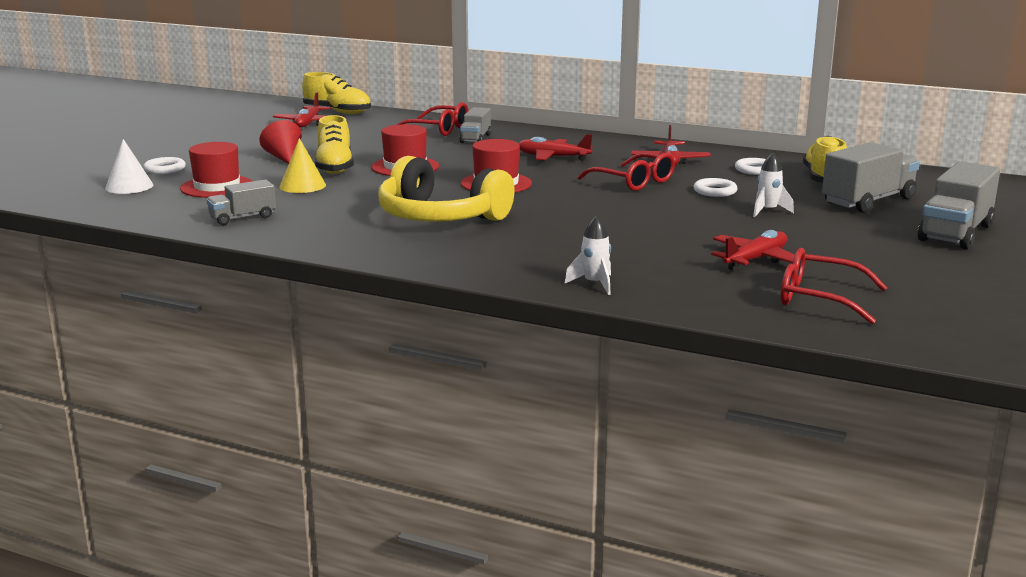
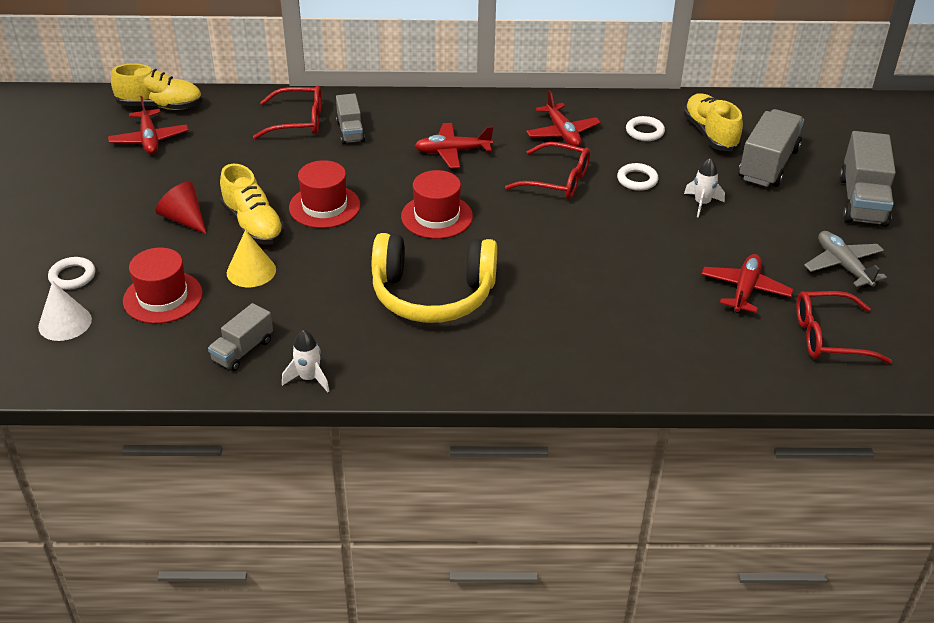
camera: 25 degrees left, 20 degrees up
white rocket [565,216,611,295] -> white rocket moved to [282,330,329,392]
none -> grey plane [804,231,887,288]

